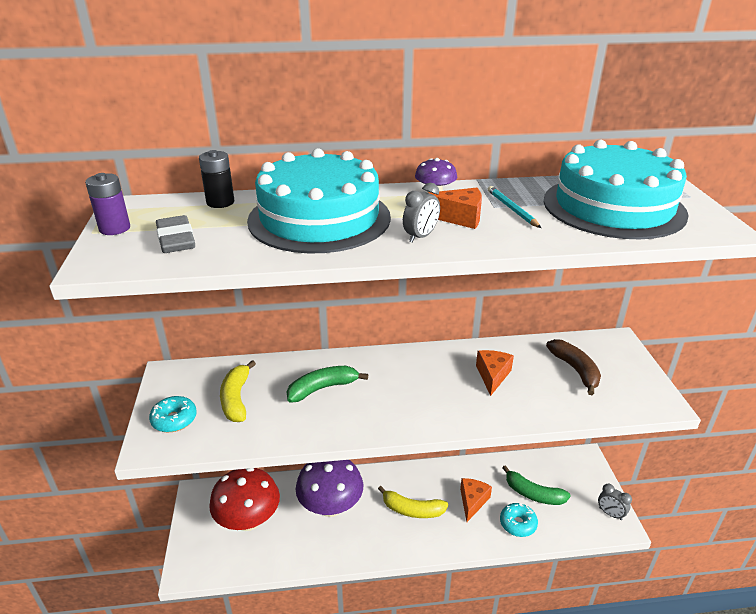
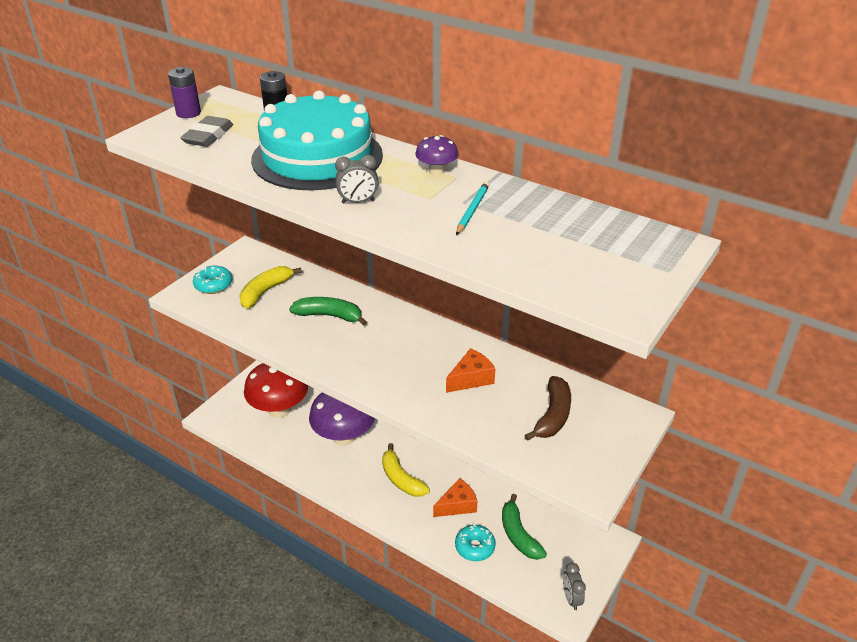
camera: 40 degrees right, 5 degrees up
orange cheese [429,188,482,229] -> none
turquoise cake [544,140,689,239] -> none

